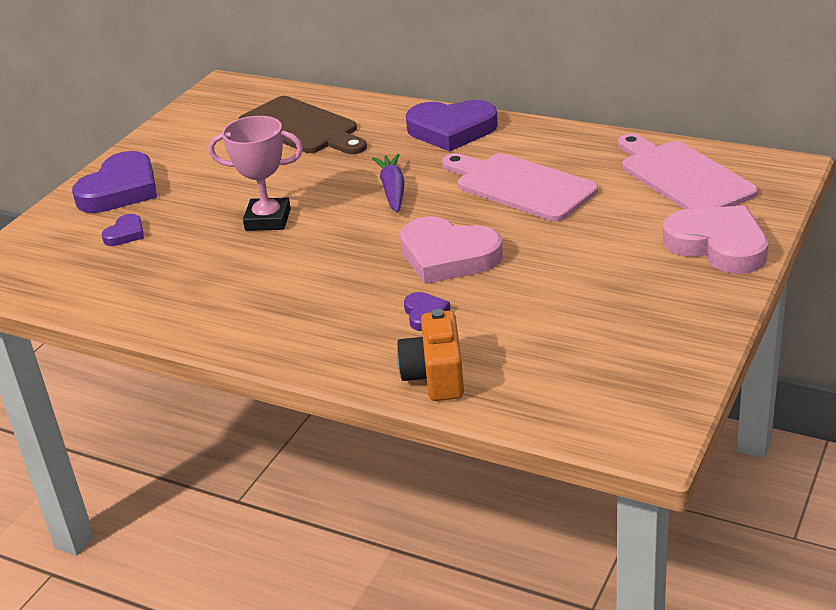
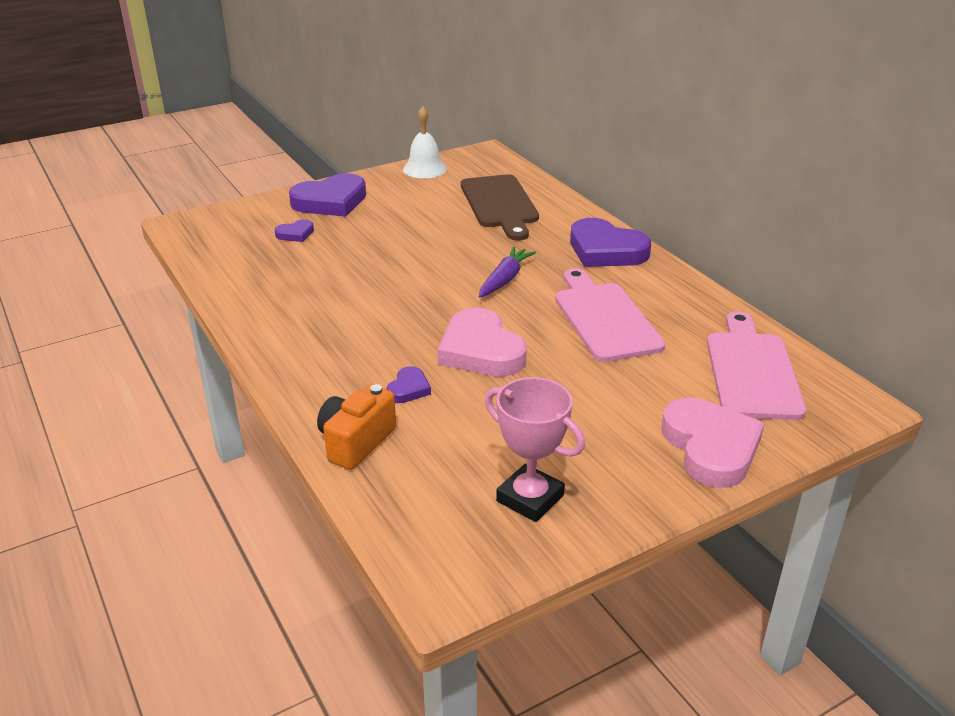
camera: 30 degrees right, 0 degrees up
pink trophy [208,116,303,231] -> pink trophy moved to [485,377,585,522]
none -> white bell [403,106,447,178]

